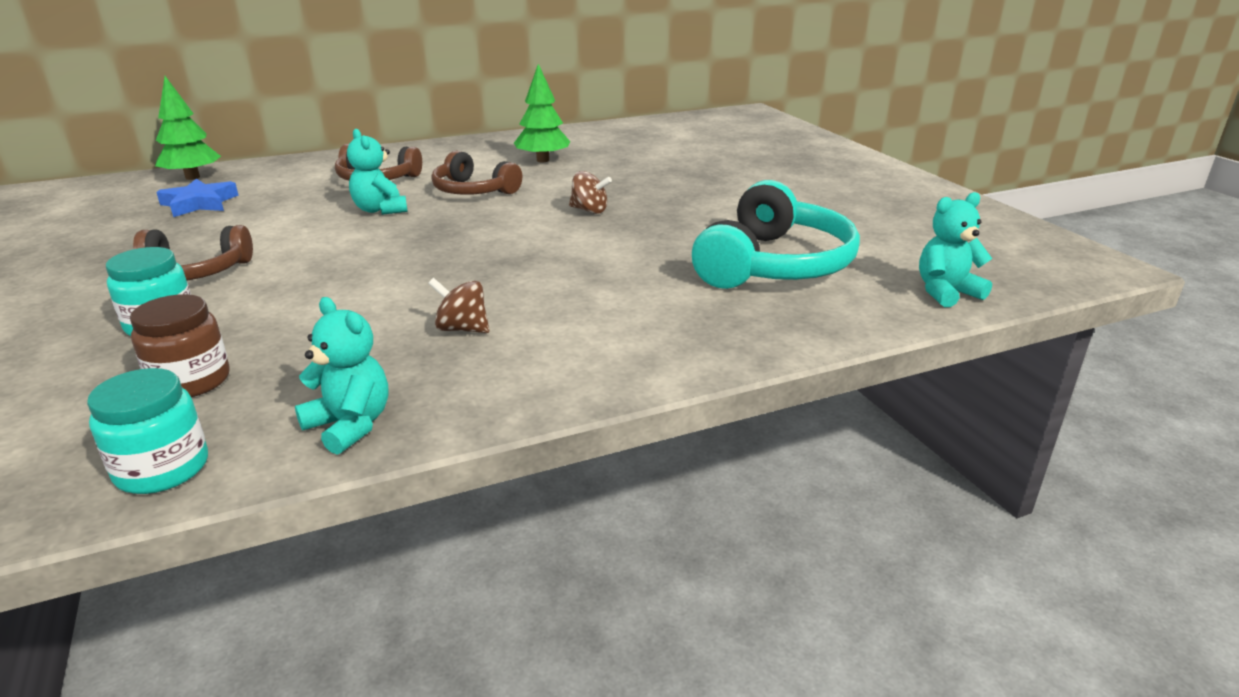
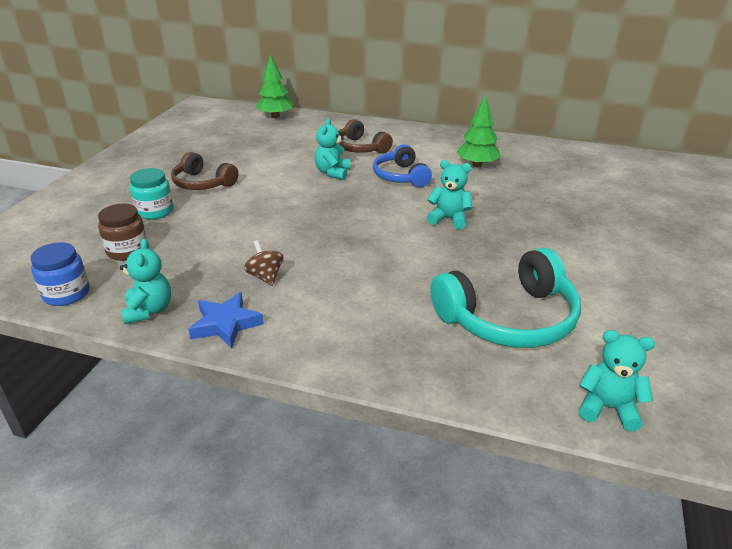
camera: 40 degrees right, 5 degrees up
turquoise jar [87,368,208,494] -> blue jar [30,242,90,306]
blue star [156,179,239,217] -> blue star moved to [188,292,264,348]
brown headphones [431,151,522,195] -> blue headphones [373,144,432,187]
brown spinning top [569,171,612,214] -> turquoise teddy bear [427,160,472,229]

